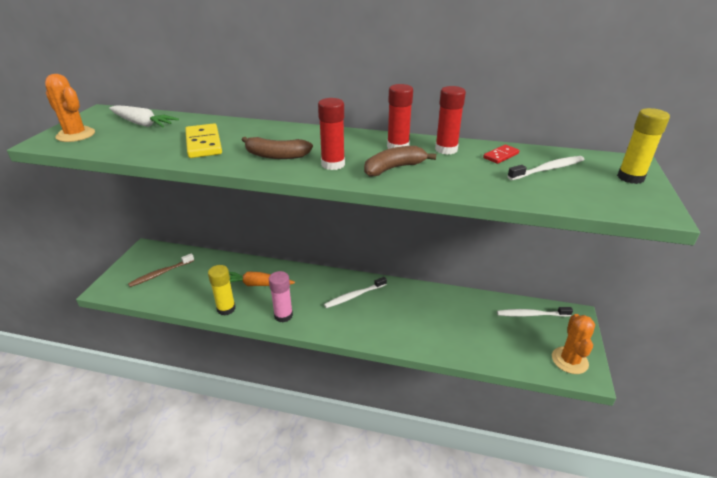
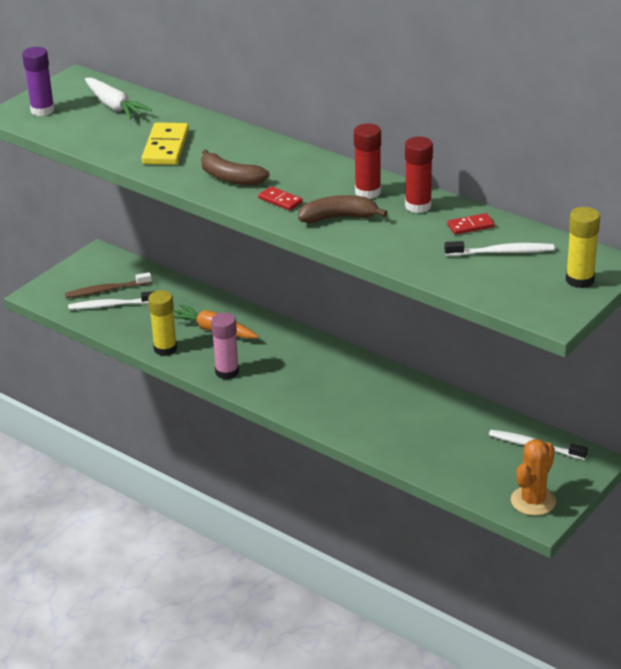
camera: 25 degrees right, 0 degrees up
orange cactus [45,74,95,142] -> purple glue stick [22,47,55,116]
red glue stick [318,98,345,170] -> red domino [258,186,303,211]
white toothbrush [324,277,387,308] -> white toothbrush moved to [68,291,155,310]

